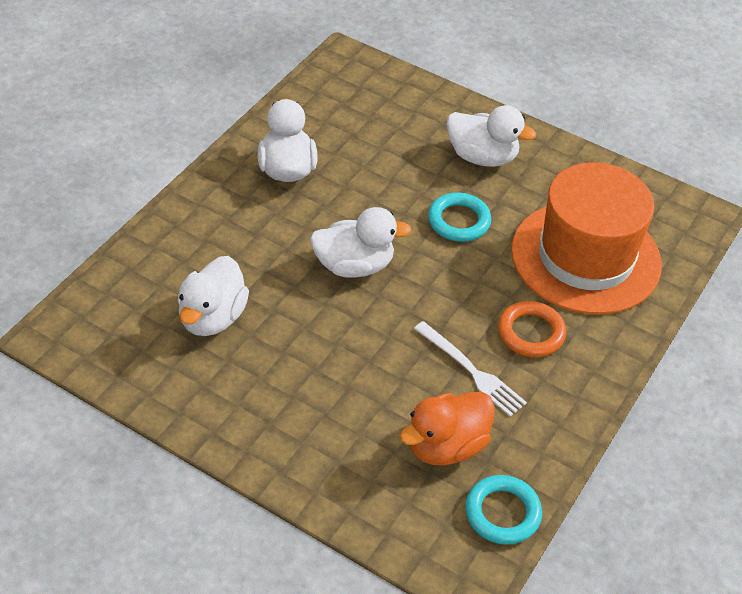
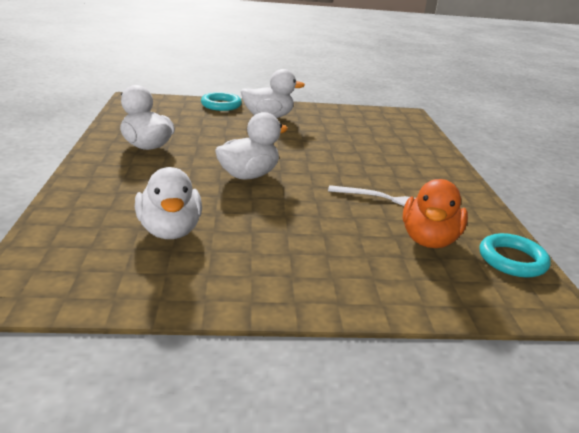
camera: 35 degrees left, 20 degrees down
turquoise ring [428,193,491,242] -> turquoise ring moved to [201,92,242,111]
orange ring [498,301,566,357] -> none
orange hat [511,162,662,315] -> none

